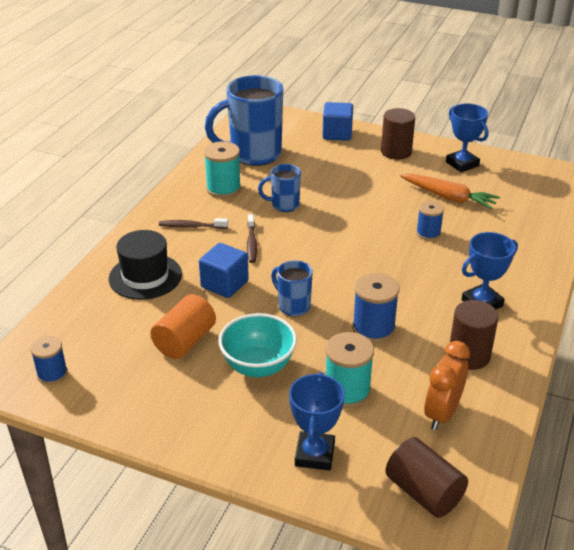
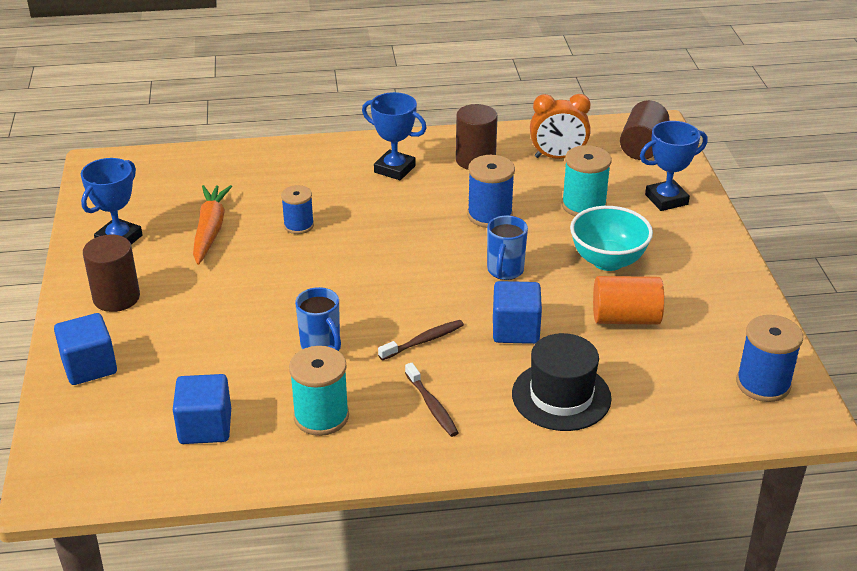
camera: 120 degrees left, 0 degrees up
blue spool [30,336,68,384] -> blue spool [736,315,803,402], size x1.51
blue mug [205,75,283,166] -> blue cube [173,374,231,444]

